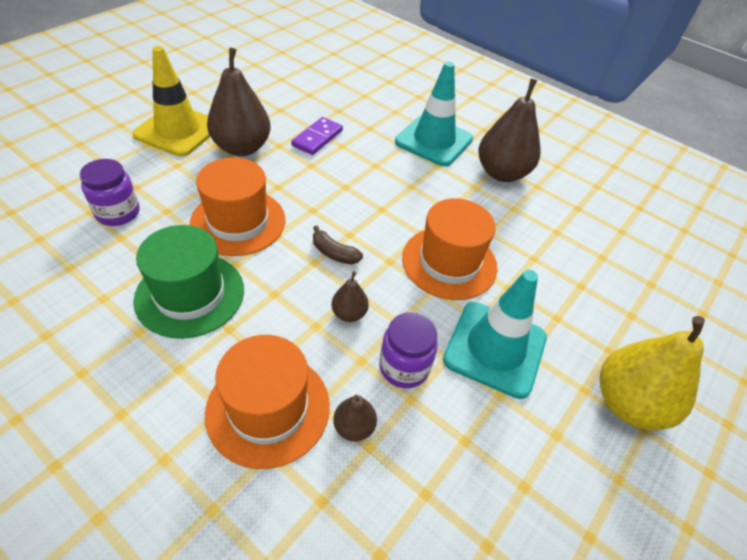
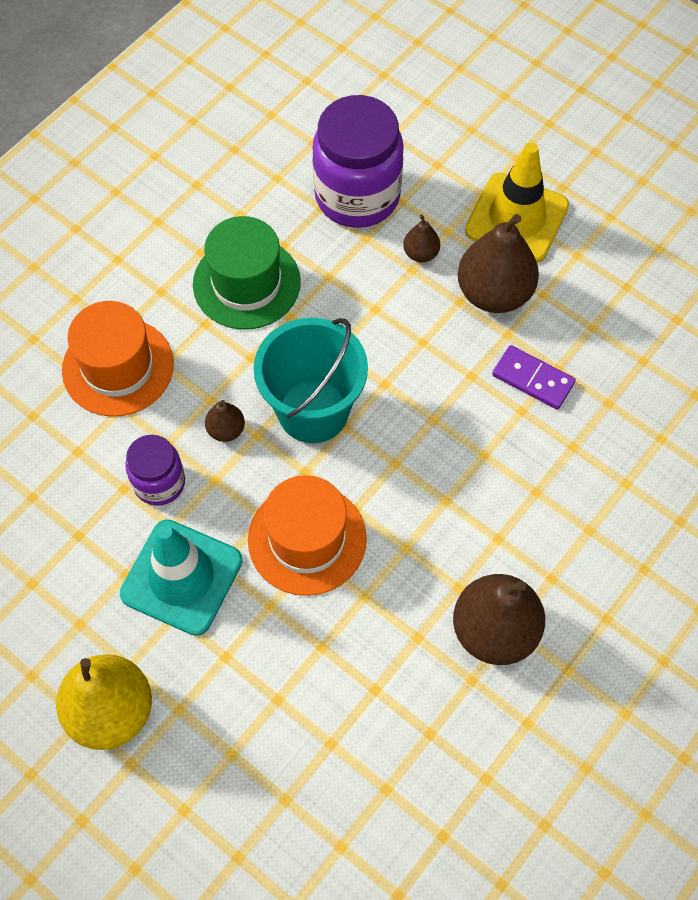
camera: 95 degrees right, 15 degrees up
purple jar [79,159,140,226] -> purple jar [312,95,404,228], size x1.82
orange hat [190,157,286,256] -> none
brown banana [313,226,363,265] -> turquoise bucket [254,318,368,443]
brown pear [333,395,377,442] -> brown pear moved to [403,214,440,262]
turquoise traffic cone [395,61,473,167] -> none

